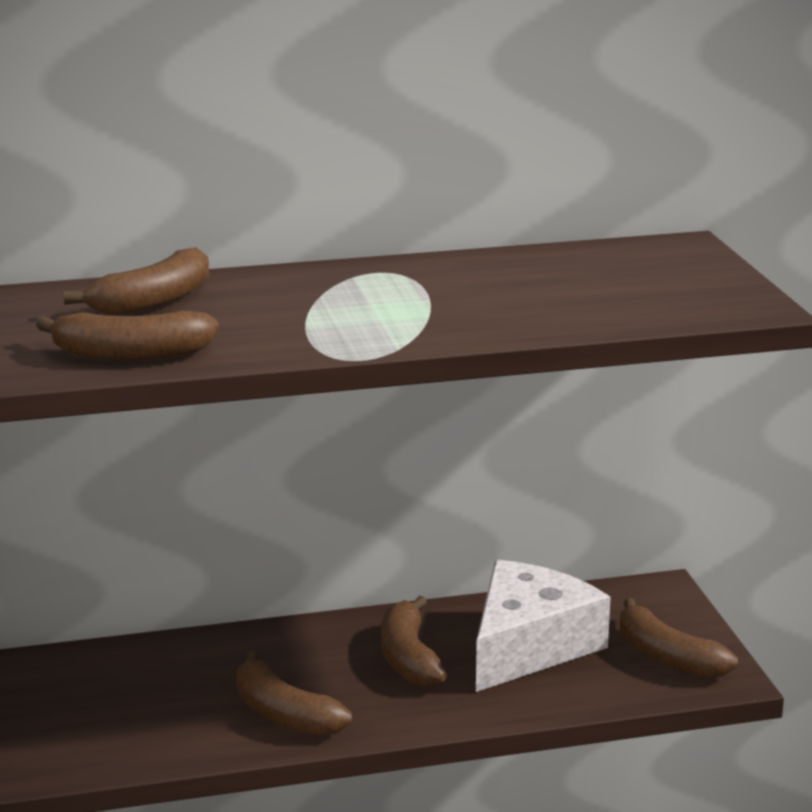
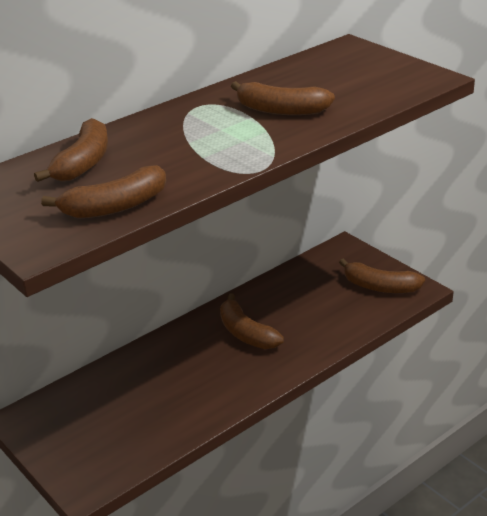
camera: 25 degrees left, 10 degrees up
brown banana [236,651,352,736] -> brown banana moved to [231,81,335,115]
white cheese [476,560,611,692] -> none

